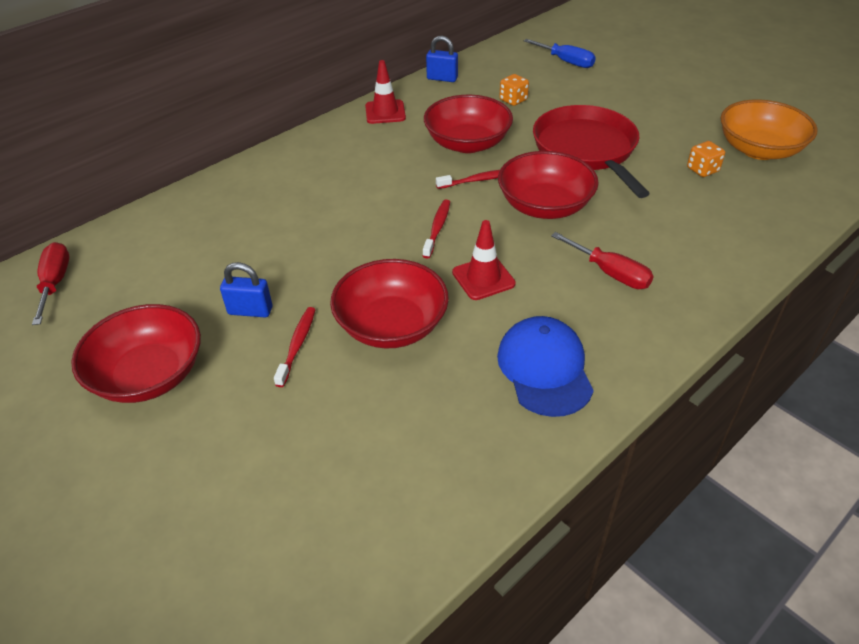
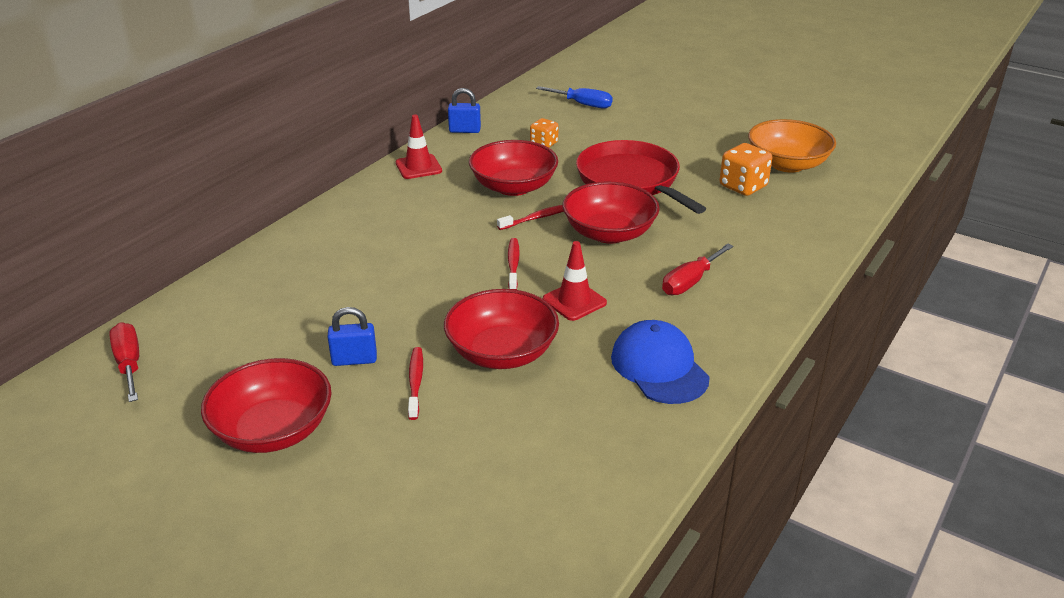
camera: 15 degrees left, 10 degrees down
red screwdriver [551,232,654,289] -> red screwdriver turned 105 degrees clockwise [662,244,733,295]
orange dice [687,141,725,177] -> orange dice [720,143,772,196], size x1.58

